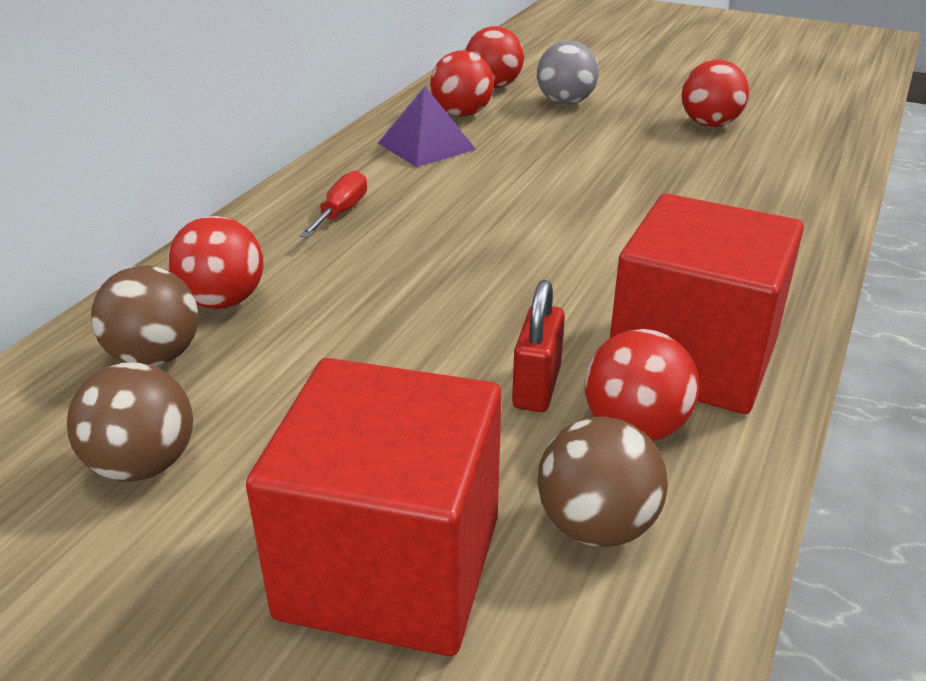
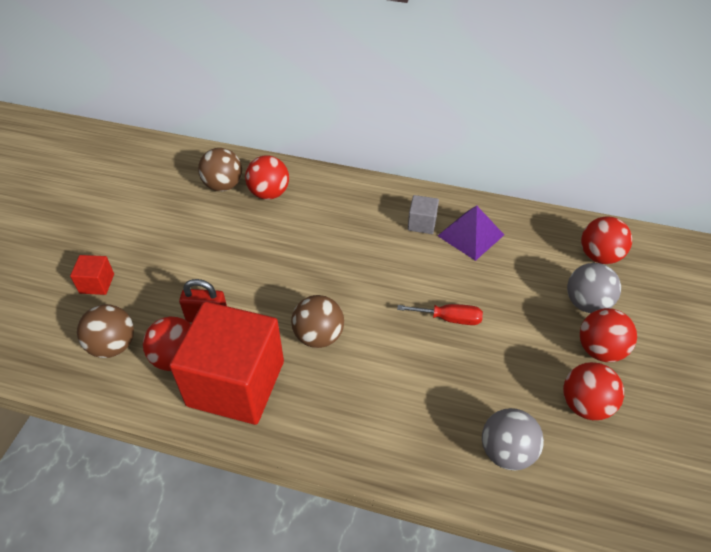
camera: 80 degrees right, 15 degrees up
brown ball [67,362,193,482] -> brown ball moved to [291,295,344,348]
red cube [246,358,502,656] -> red cube [70,255,114,295], size x0.41
red screwdriver [300,170,367,238] -> red screwdriver moved to [397,304,483,325]
red ball [431,51,494,116] -> red ball moved to [580,308,637,362]
none -> grey cube [408,195,439,234]
none -> grey ball [482,408,544,470]

